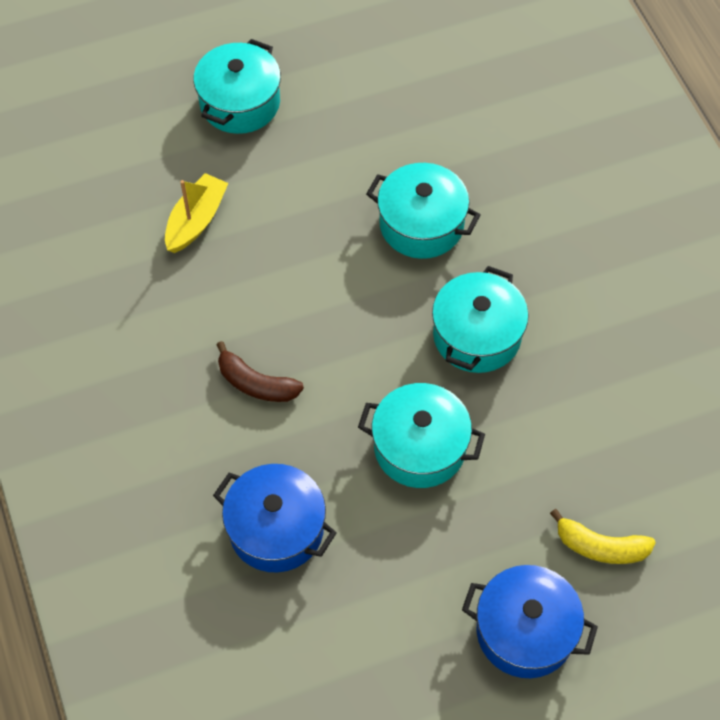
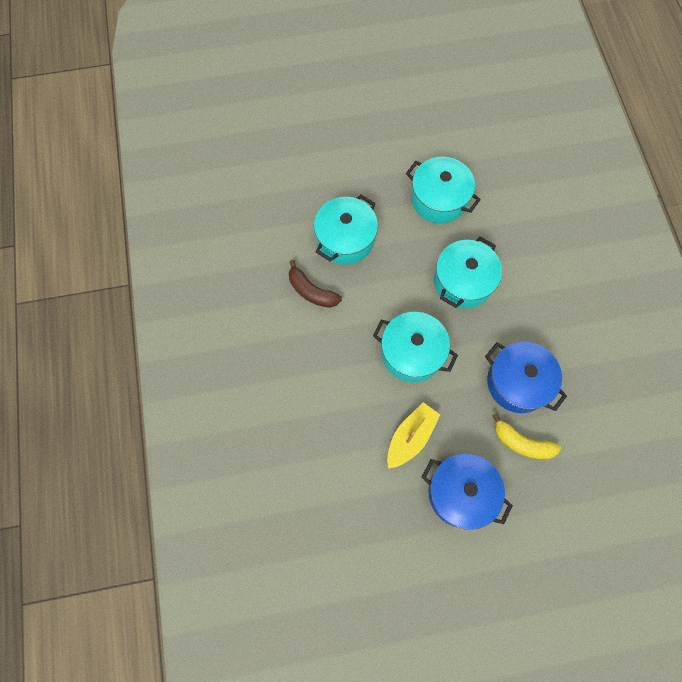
camera: 10 degrees right, 10 degrees up
yellow boat [165,173,228,253] -> yellow boat moved to [387,402,440,468]
turquoise pot [193,39,281,134] -> turquoise pot moved to [314,195,378,265]
blue pot [213,464,337,573] -> blue pot moved to [485,342,567,413]

